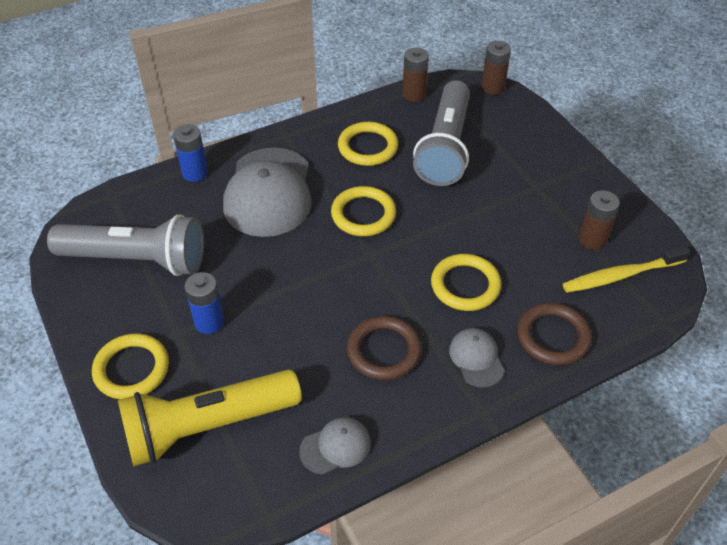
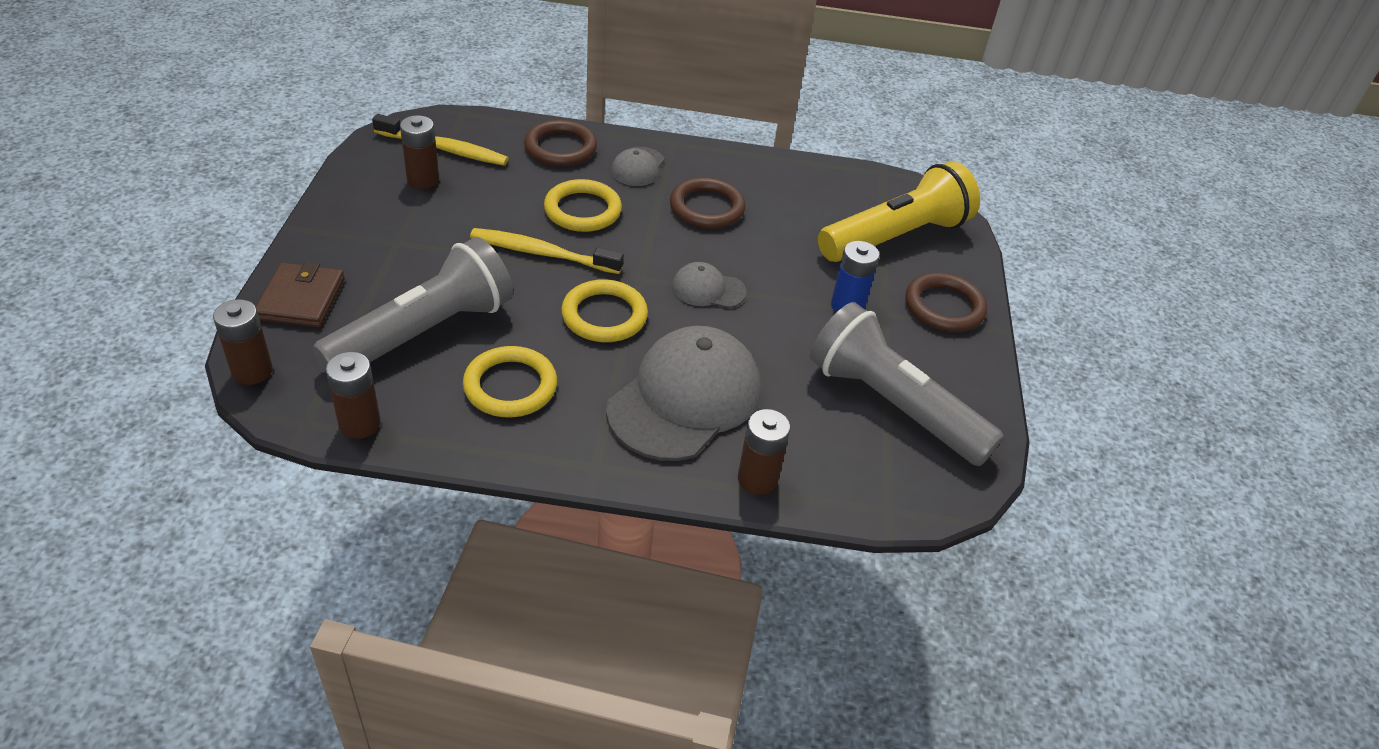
camera: 150 degrees left, 5 degrees down
yellow ring [92,333,169,399] -> brown ring [905,273,987,332]
yellow flashlight [118,370,302,466] -> yellow flashlight turned 45 degrees counterclockwise [818,161,980,262]
blue battery [173,124,208,182] -> brown battery [738,409,790,495]
grey cap [299,417,371,475] -> grey cap moved to [672,262,746,308]
none -> brown wallet [255,262,345,328]
none -> yellow toothbrush [470,228,624,274]

